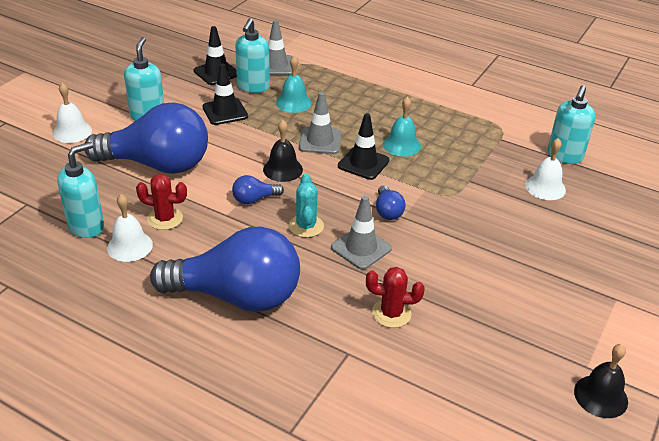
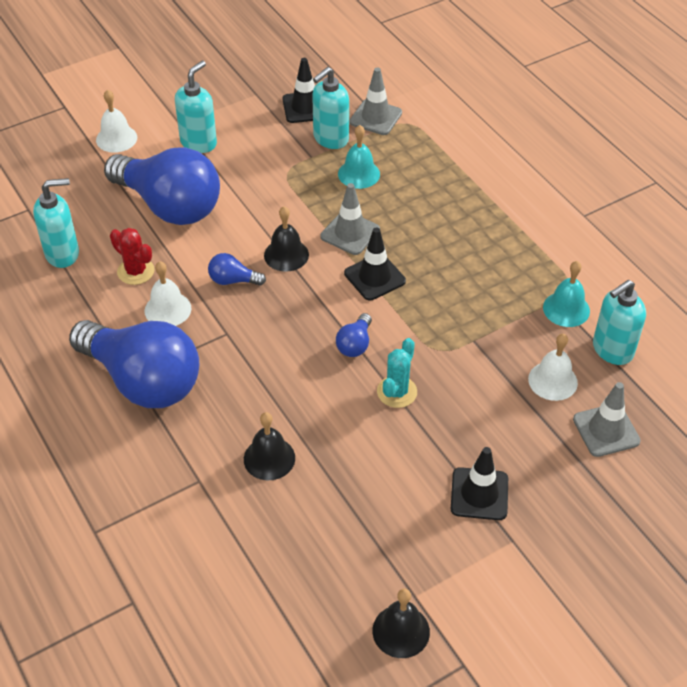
camera: 30 degrees right, 10 degrees up
white bell [107,194,153,262] -> white bell moved to [144,261,191,326]
black traffic cone [202,63,248,125] -> black traffic cone moved to [451,447,508,520]
turquoise cactus [289,174,324,238] -> turquoise cactus moved to [377,338,417,408]
grey traffic cone [331,196,392,270] -> grey traffic cone moved to [573,382,641,457]
red cactus [366,267,425,328] -> black bell [244,412,295,480]
turquoise bell [383,97,421,156] -> turquoise bell moved to [543,261,590,327]

